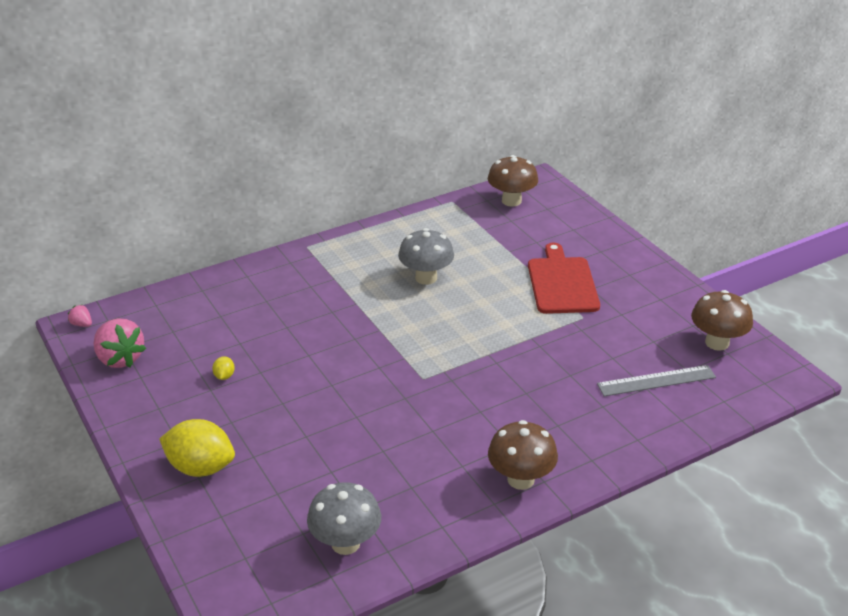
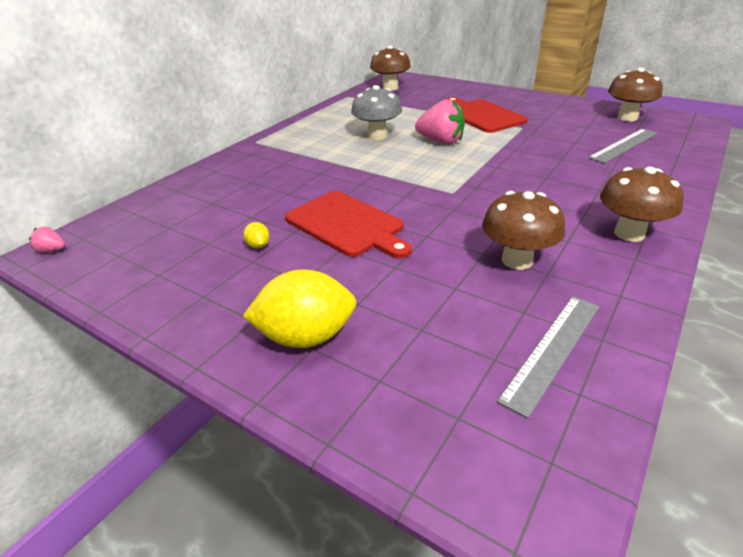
camera: 25 degrees left, 0 degrees up
pink strawberry [94,318,146,368] -> pink strawberry moved to [415,99,465,145]
grey mushroom [307,482,381,555] -> grey ruler [497,296,599,418]
none -> red cutting board [285,191,412,259]
none -> brown mushroom [482,191,565,270]

